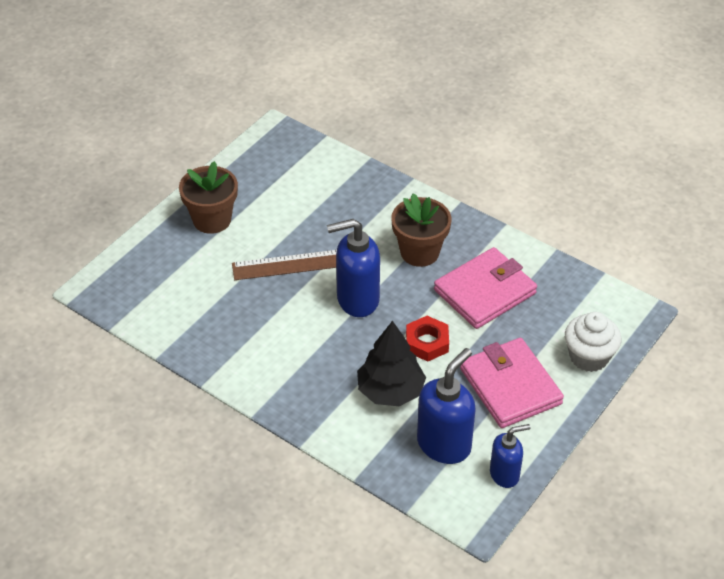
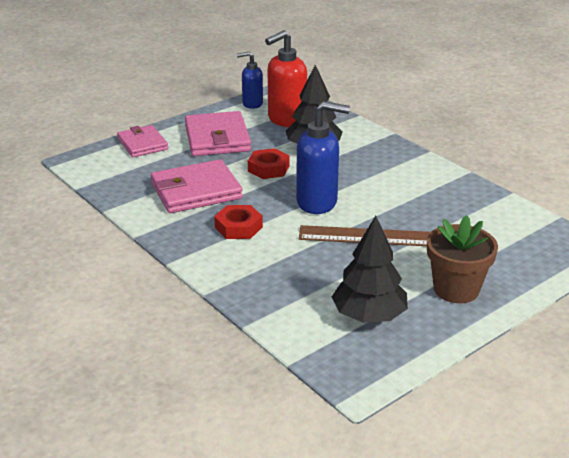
camera: 165 degrees left, 15 degrees down
brown flower pot [391,194,451,267] -> red nut [214,205,263,239]
blue soap dispenser [417,348,476,464] -> red soap dispenser [265,30,307,127]
white cupcake [565,312,621,372] -> pink wallet [117,125,168,157]
none -> black tree [332,216,408,323]

